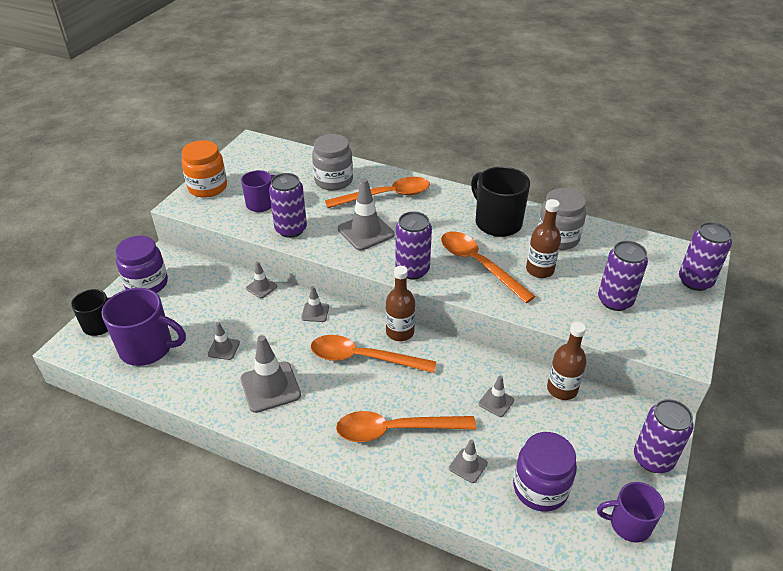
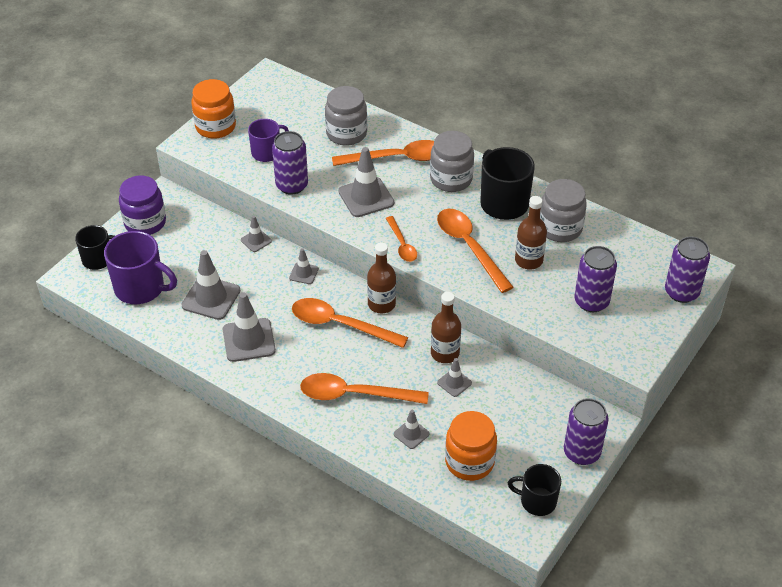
camera: 10 degrees right, 5 degrees up
grey traffic cone [208,322,240,360] -> grey traffic cone [181,250,240,320], size x1.87
purple can [395,212,432,279] -> orange spoon [386,216,417,262]
purple jar [513,432,577,512] -> orange jar [445,411,497,481]
brown bottle [547,322,587,400] -> brown bottle moved to [431,292,461,363]
purple mug [597,482,664,542] -> black mug [508,464,561,516]
none -> grey jar [430,131,474,192]

